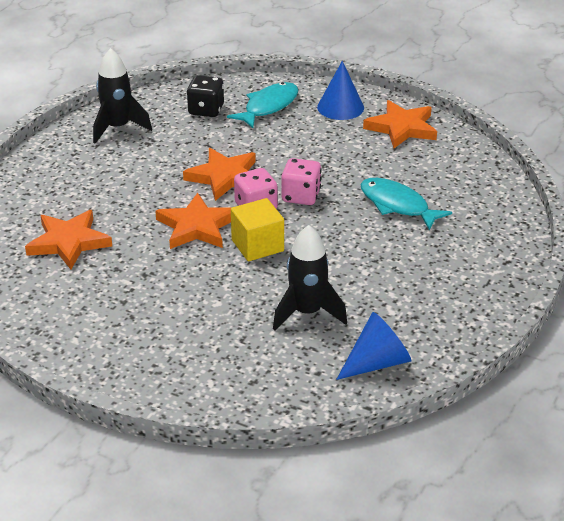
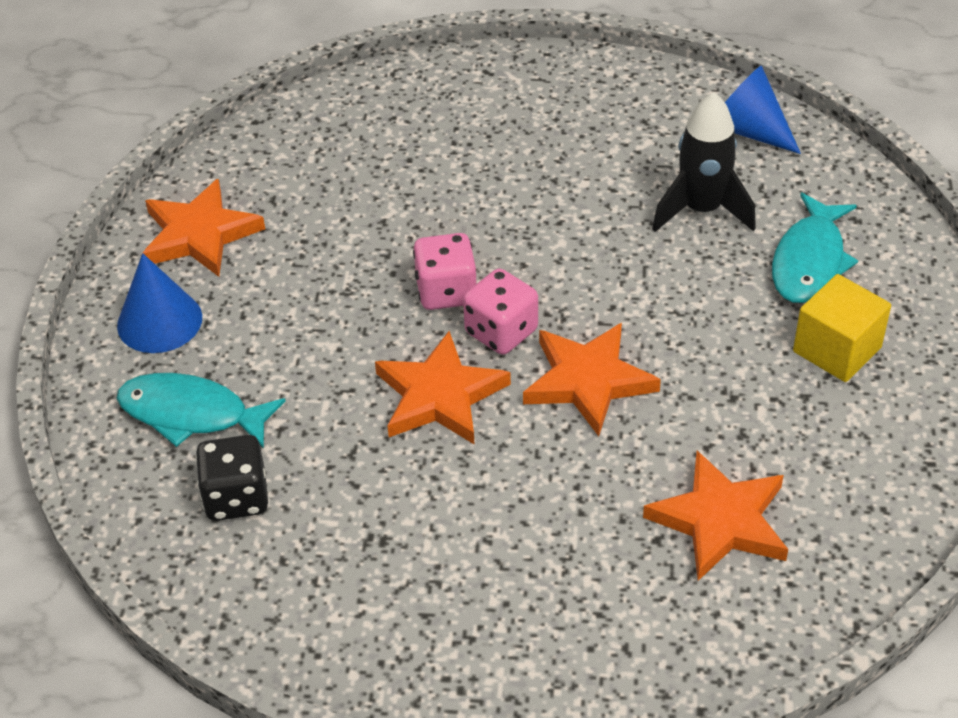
camera: 110 degrees left, 10 degrees up
black rocket [93,48,152,144] -> none
yellow cube [231,198,284,261] -> yellow cube moved to [793,274,891,382]
turquoise fish [360,178,452,231] -> turquoise fish moved to [772,193,858,303]

